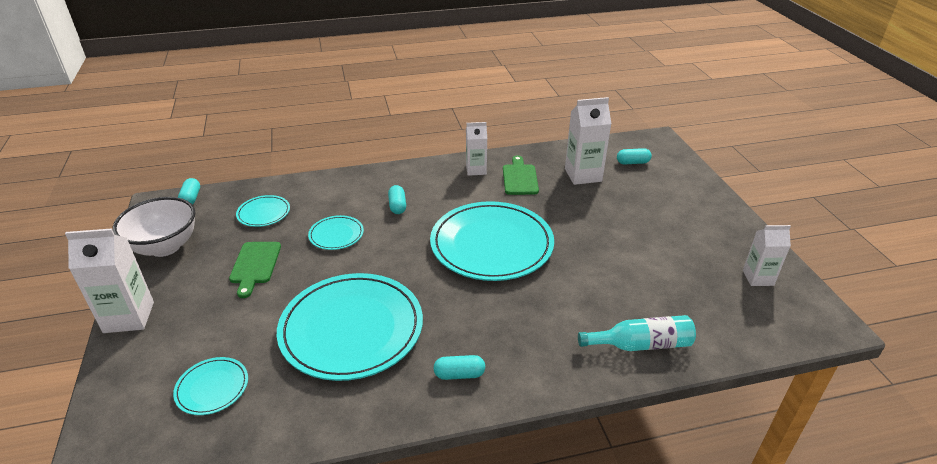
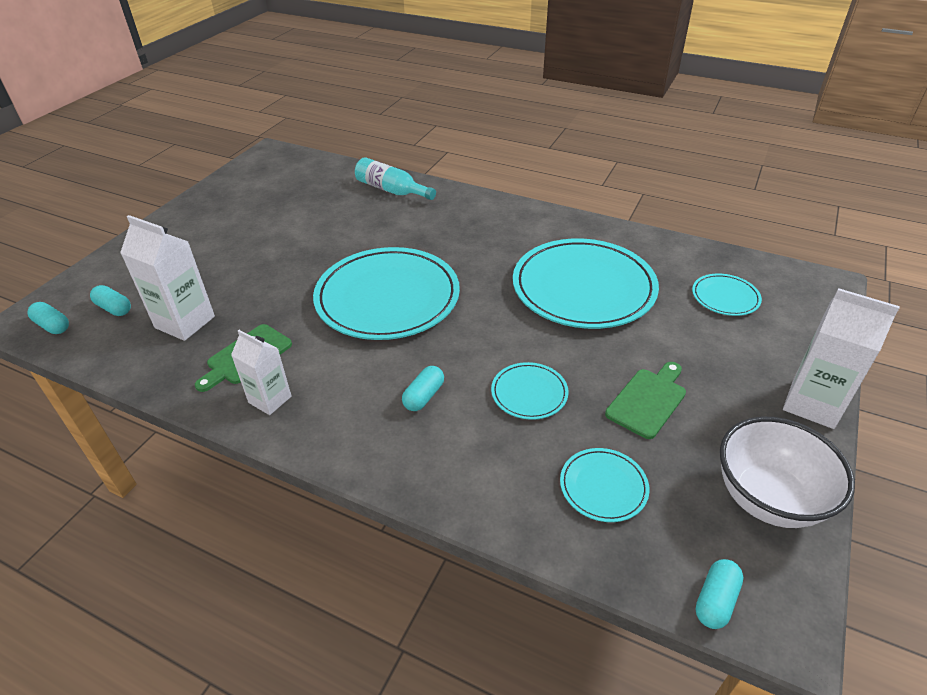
camera: 140 degrees left, 5 degrees up
turquoise capsule [433,355,485,380] -> turquoise capsule moved to [28,302,69,334]
white carton [743,225,791,286] -> none

